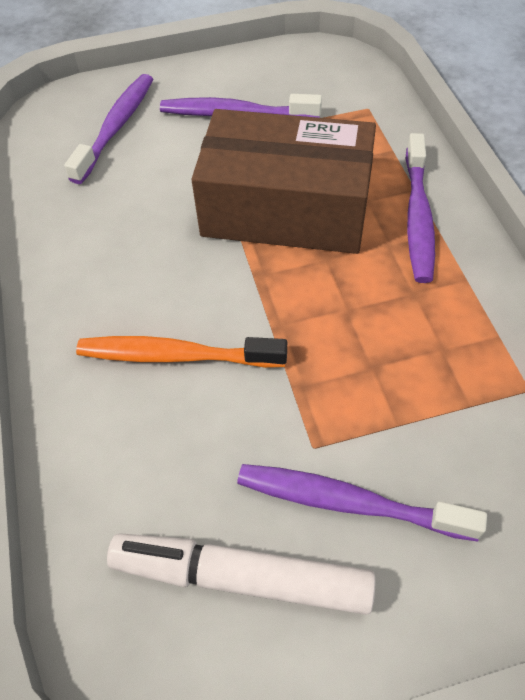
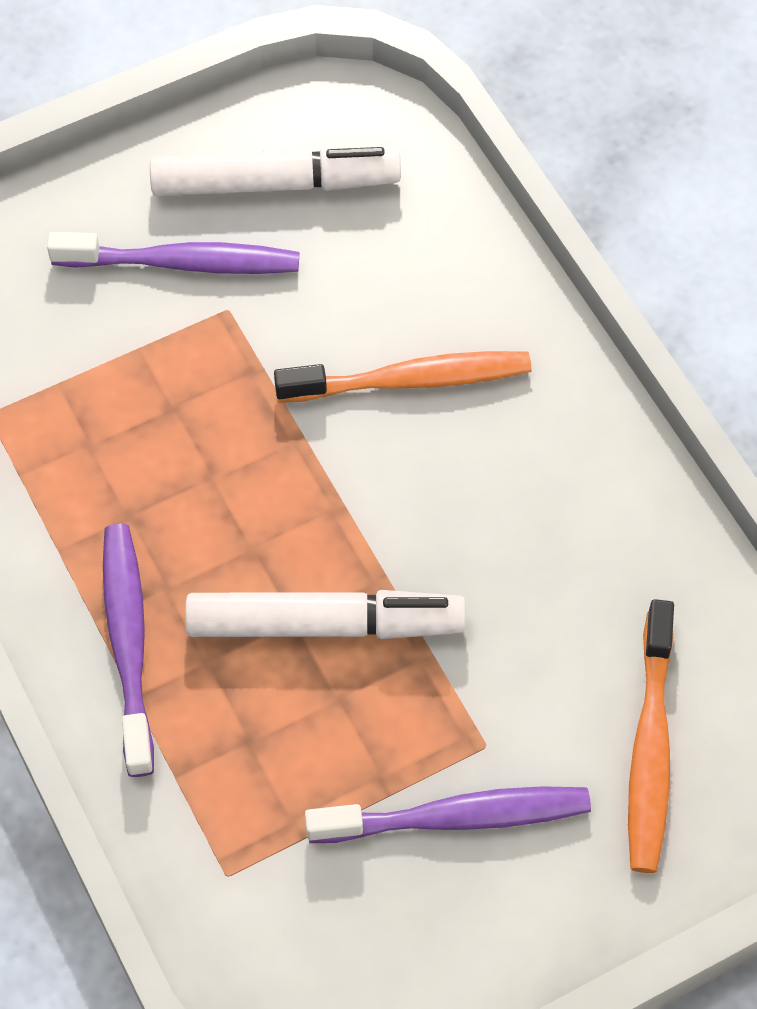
camera: 165 degrees right, 5 degrees up
purple toothbrush [64,74,153,184] -> orange toothbrush [628,599,674,873]
brown box [191,109,376,254] -> white marker [185,590,466,639]

